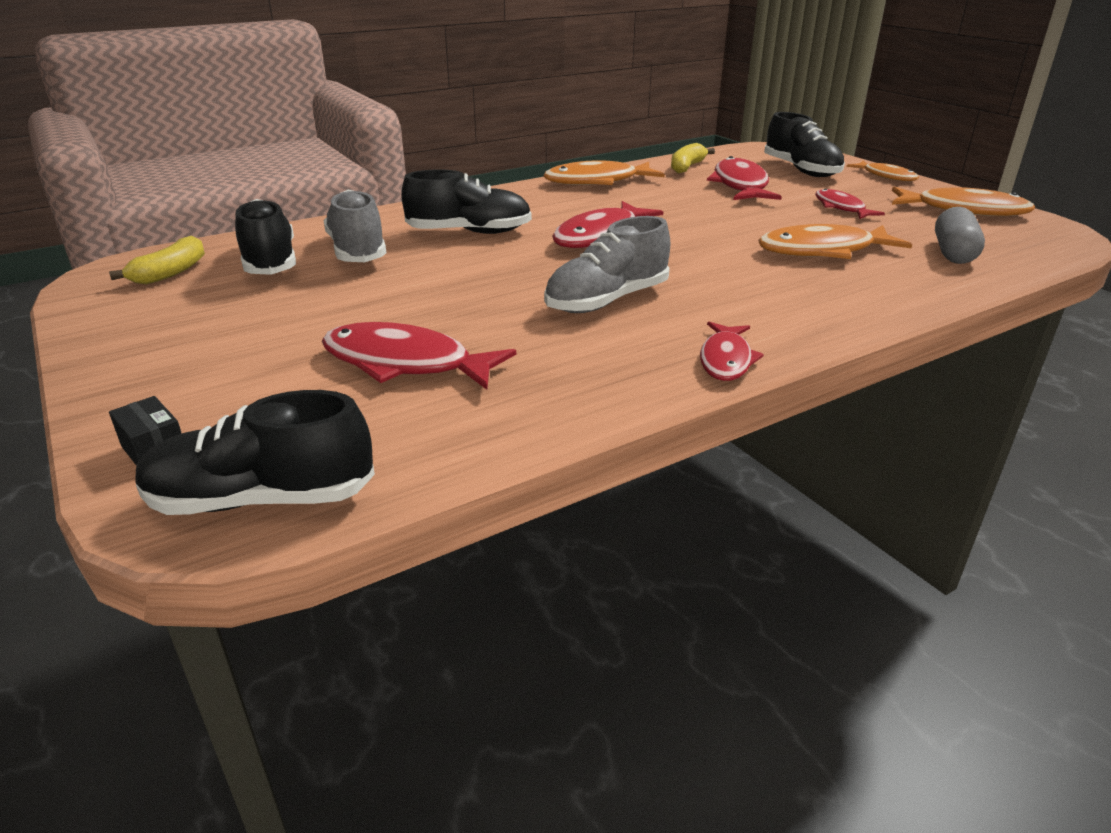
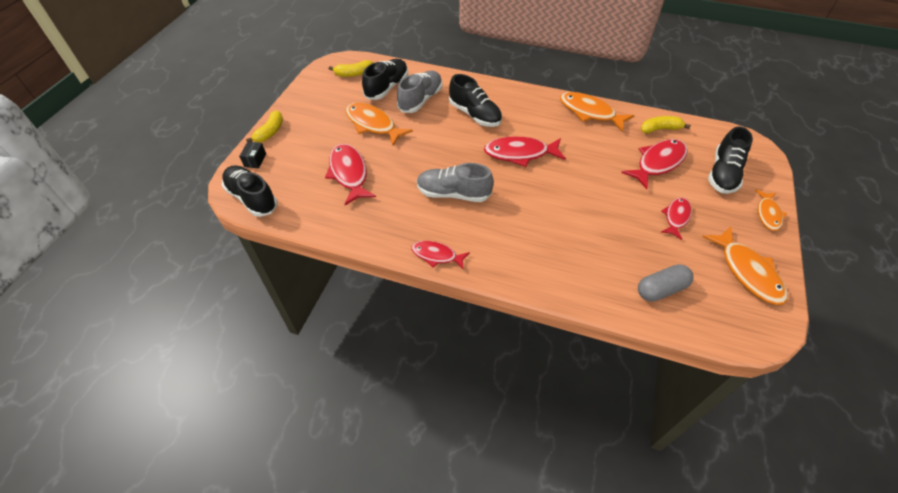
camera: 50 degrees right, 20 degrees up
red fish [700,322,764,381] -> red fish turned 45 degrees clockwise [411,241,470,270]
orange fish [758,224,912,259] -> orange fish moved to [346,103,413,146]
none -> yellow banana [246,110,283,142]

